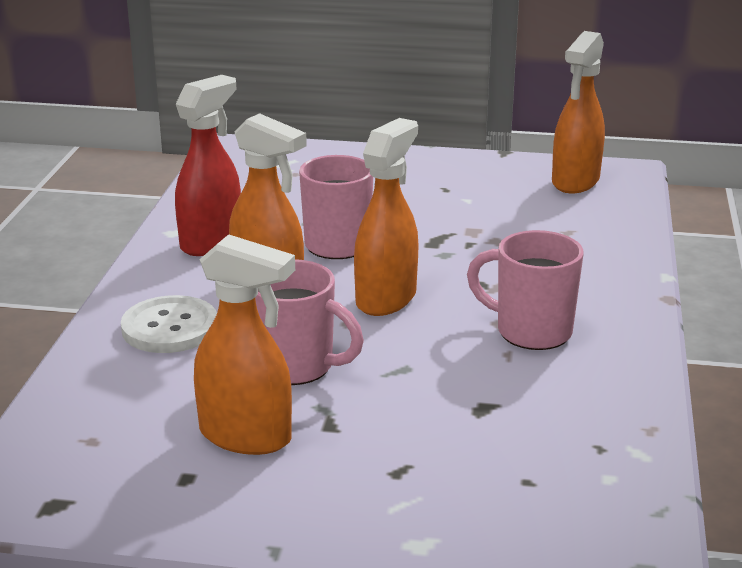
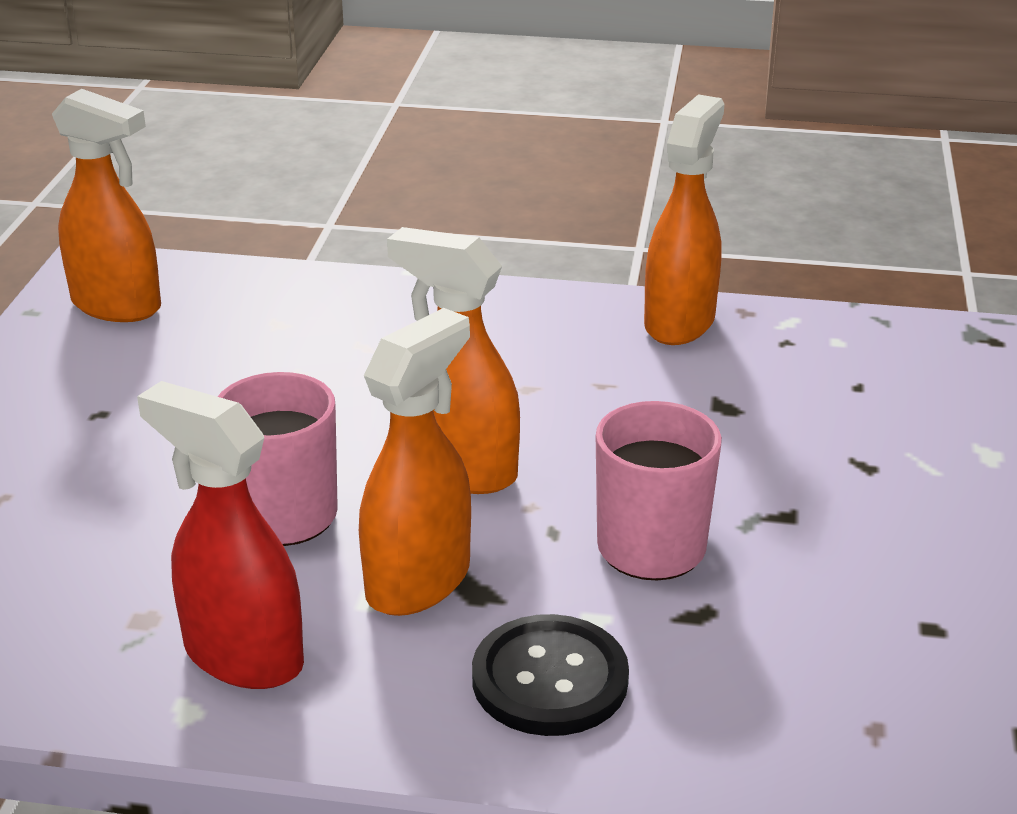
camera: 90 degrees left, 5 degrees up
white button [121,295,217,353] -> black button [472,614,629,736]
orange spray bottle [194,234,295,455] -> orange spray bottle moved to [644,94,724,345]
pink mug [467,230,583,350] -> none

